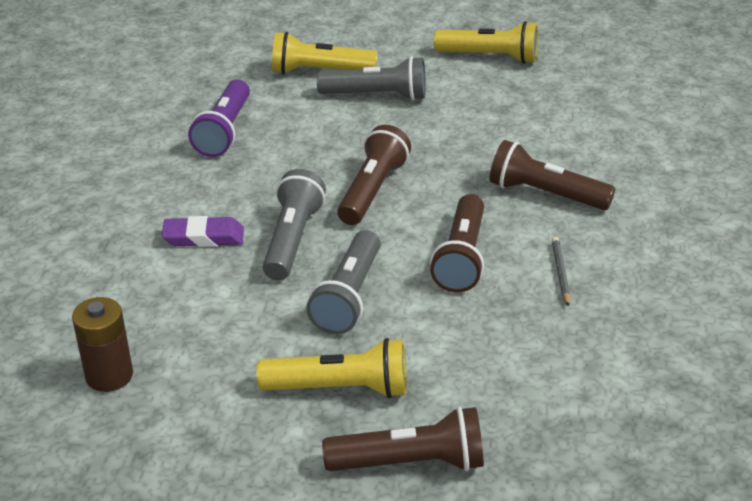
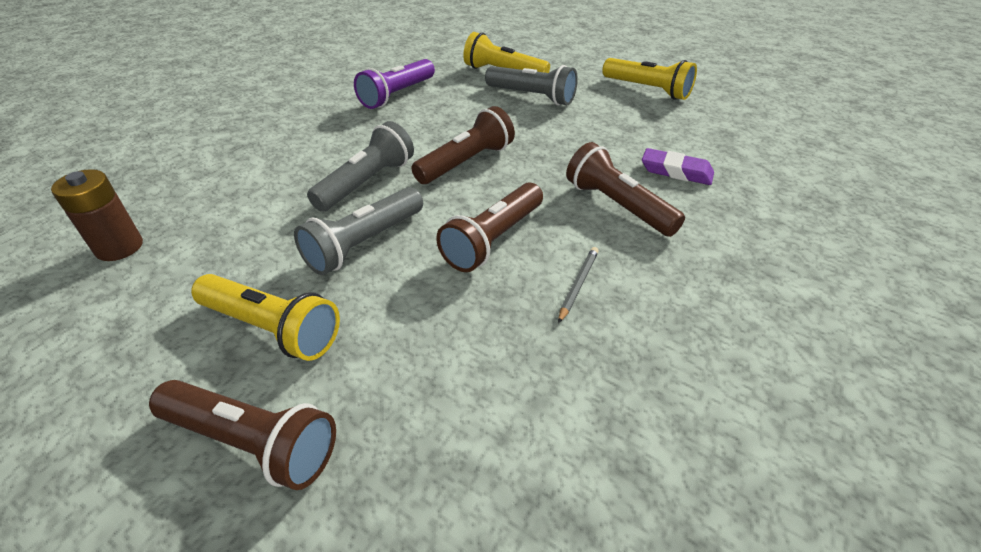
camera: 25 degrees right, 5 degrees up
purple eraser [162,216,244,247] -> purple eraser moved to [642,148,714,185]

